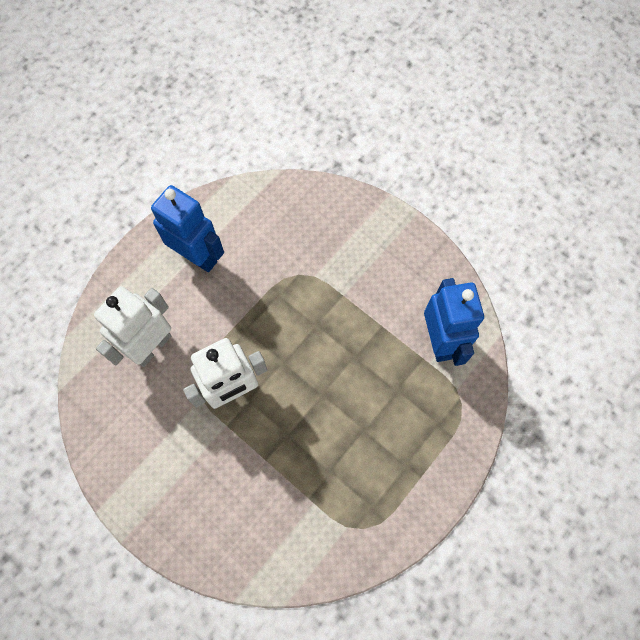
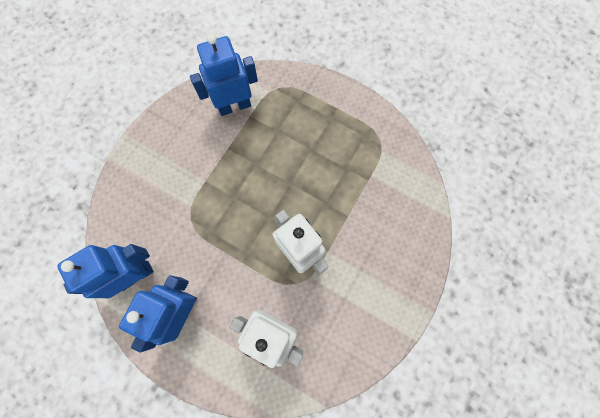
camera: 100 degrees left, 5 degrees up
none -> blue robot [57,244,154,298]

